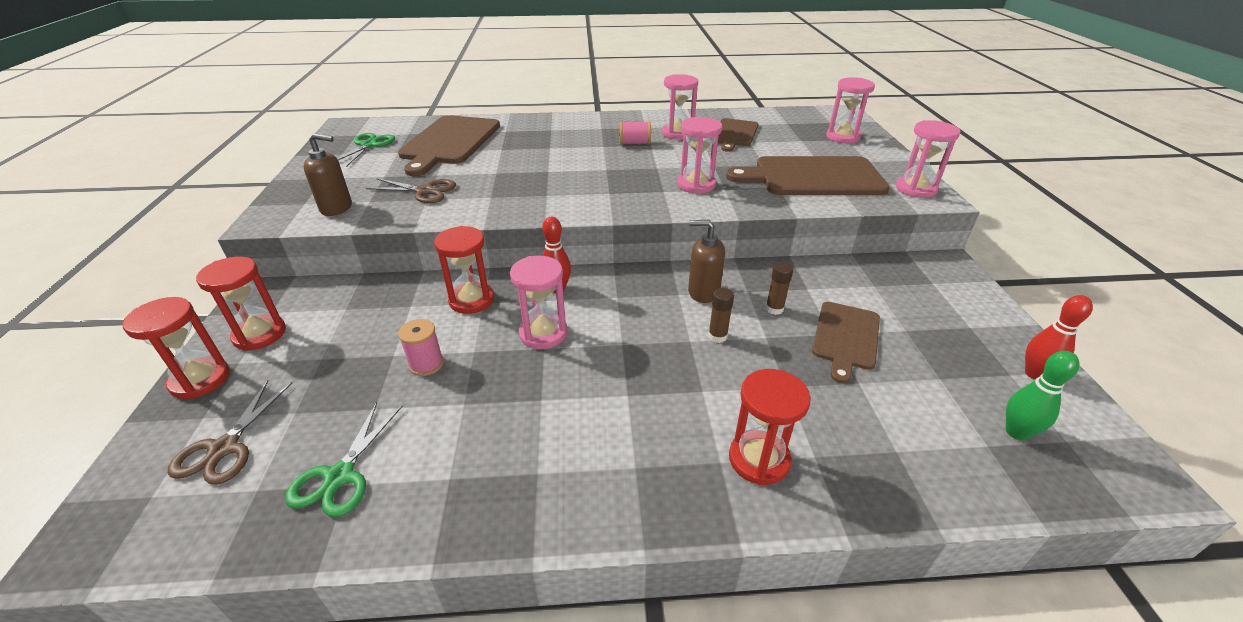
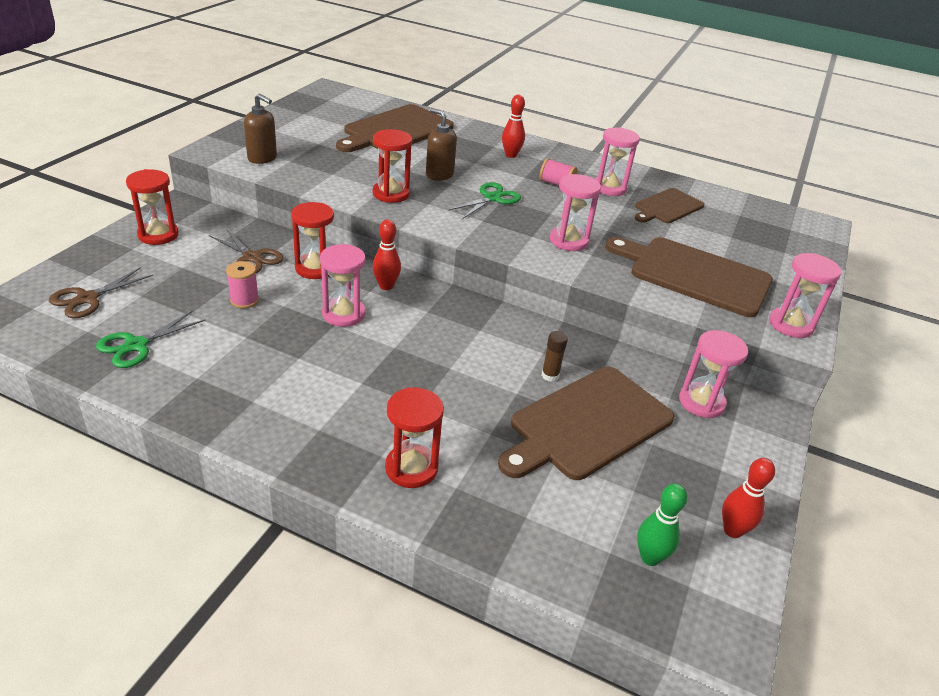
camera: 25 degrees right, 0 degrees up
red hourglass [122,297,230,399] -> red hourglass moved to [373,129,412,203]
green scissors [338,133,395,167] -> green scissors moved to [448,182,521,219]
brown scissors [366,178,456,203] -> brown scissors moved to [209,229,284,273]
brown soap dispenser [688,220,725,303] -> brown soap dispenser moved to [426,108,457,181]
brown glue stick [708,288,734,343] -> none
brown cutting board [812,302,880,384] -> brown cutting board [498,367,674,480], size x1.69
pink hourglass [826,77,875,143] -> pink hourglass moved to [679,330,748,418]
none -> red bowling pin [502,95,525,158]

